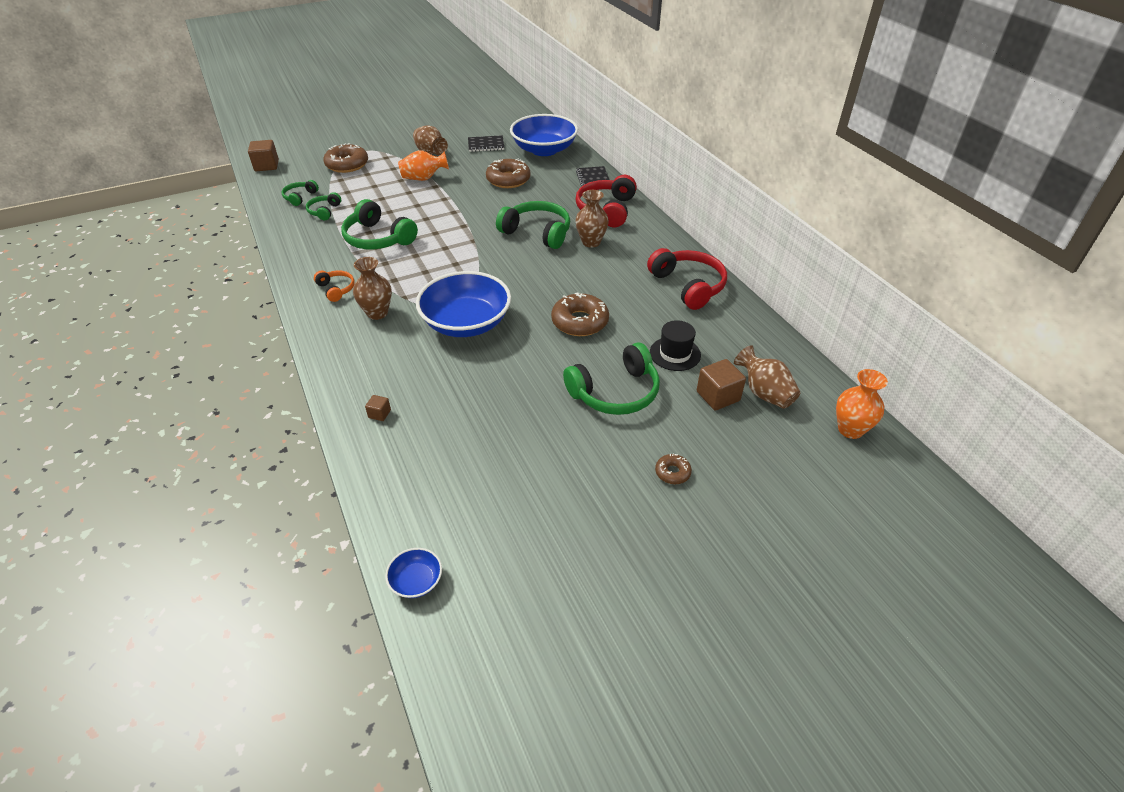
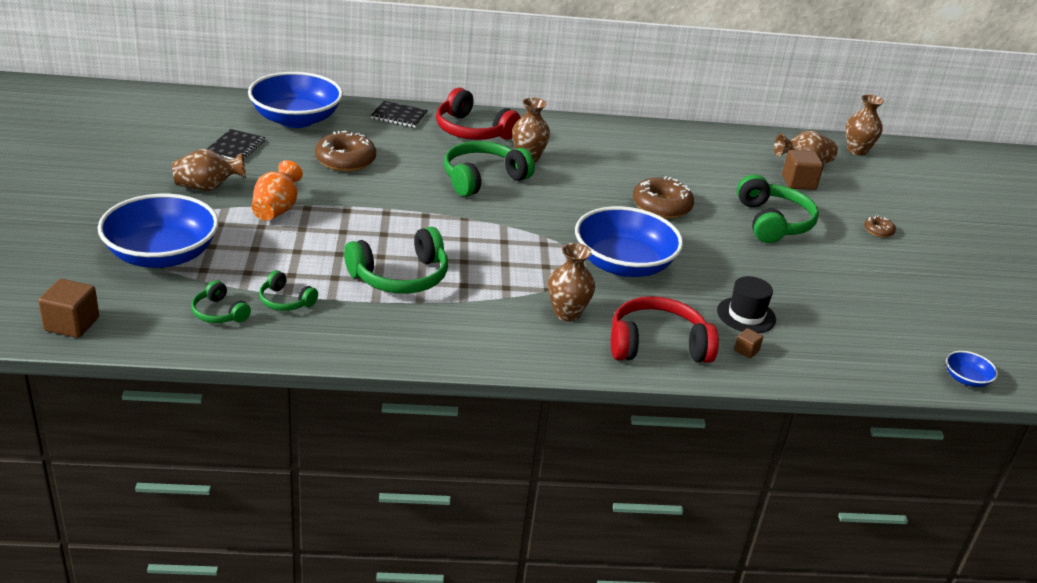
camera: 70 degrees left, 10 degrees down
orange headphones [314,271,355,302] -> none
brown donut [323,143,368,173] -> blue bowl [98,194,219,268]
red headphones [647,248,727,310] -> red headphones moved to [611,296,719,363]
black hat [650,320,701,371] -> black hat moved to [717,276,776,333]
orange vase [836,369,888,439] -> brown vase [846,94,884,156]

